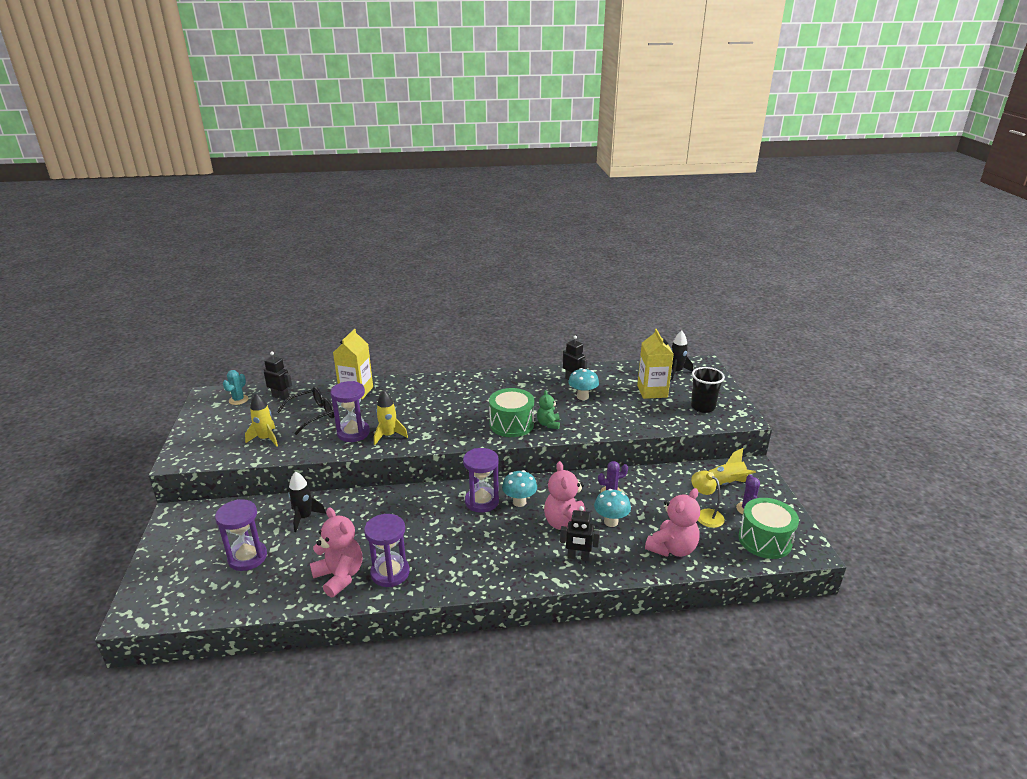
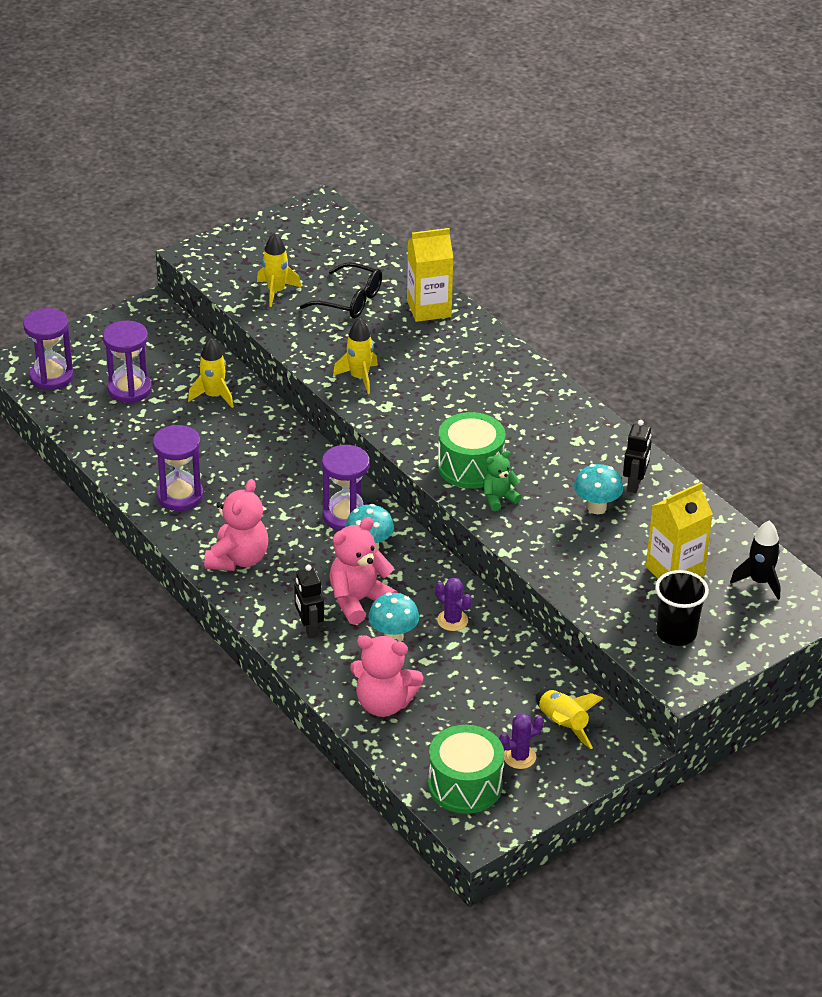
camera: 60 degrees right, 10 degrees up
turquoise cactus [223,370,249,405] -> none
black robot [263,351,292,400] -> none
black rocket [288,471,326,532] -> yellow rocket [188,338,234,408]
pink teddy bear [310,507,362,597] -> pink teddy bear moved to [204,479,268,571]
purple hourglass [330,381,370,442] -> purple hourglass moved to [23,308,74,390]
yellow lamp [691,471,725,528] -> none

